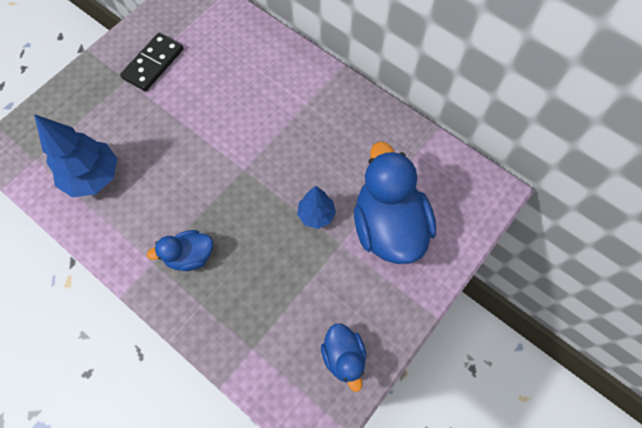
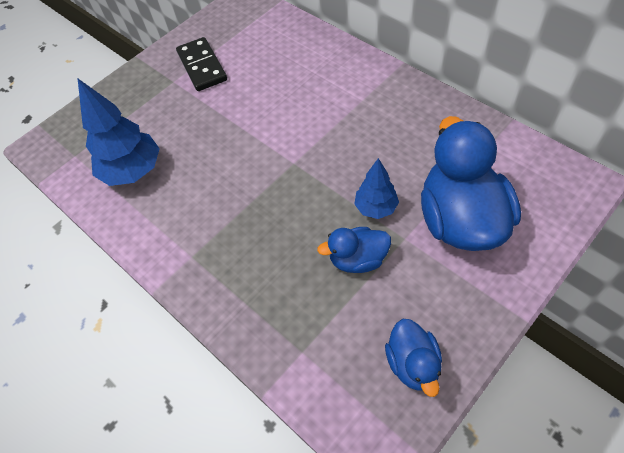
camera: 10 degrees right, 10 degrees down
black domino [120,33,184,92] -> black domino turned 60 degrees counterclockwise [176,37,227,91]
blue duck [147,230,213,271] -> blue duck moved to [317,227,391,273]

